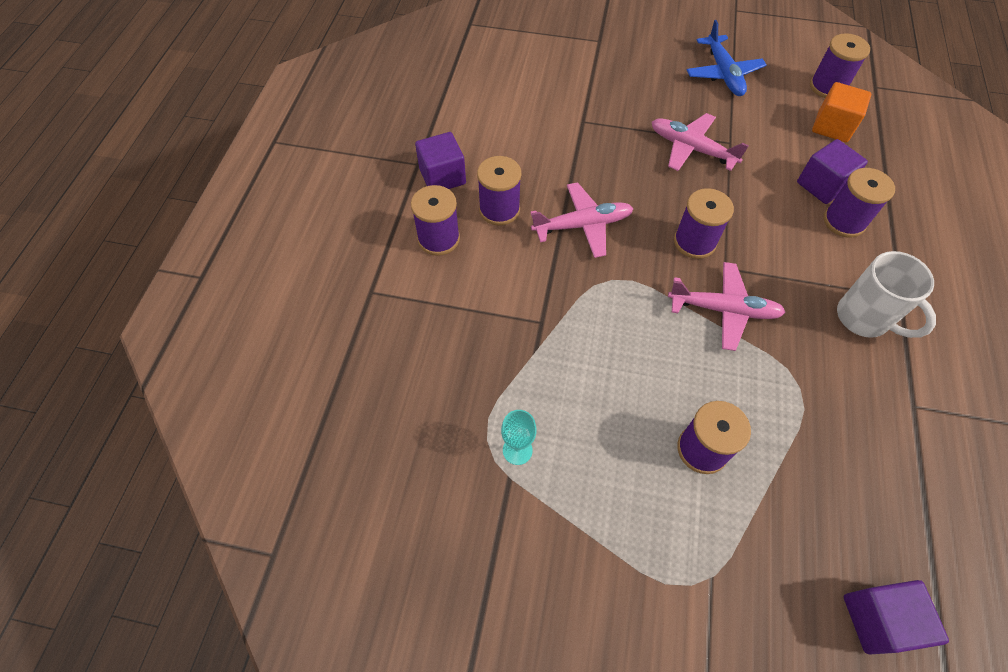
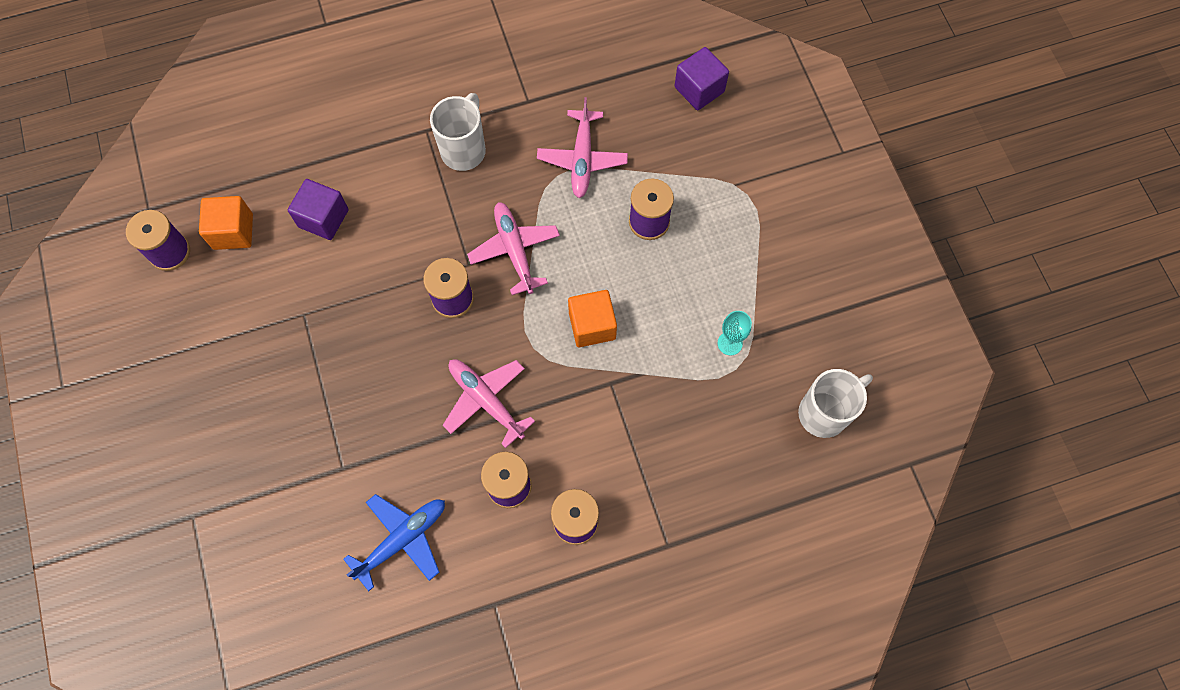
camera: 120 degrees left, 10 degrees up
purple cube [415,132,466,189] -> none
pink plane [652,113,749,171] -> pink plane moved to [537,97,628,198]
blue plane [687,20,766,96] -> blue plane moved to [343,494,445,591]
purple spool [824,168,895,238] -> none
none -> orange cube [568,290,617,347]
none -> white mug [798,369,873,438]

